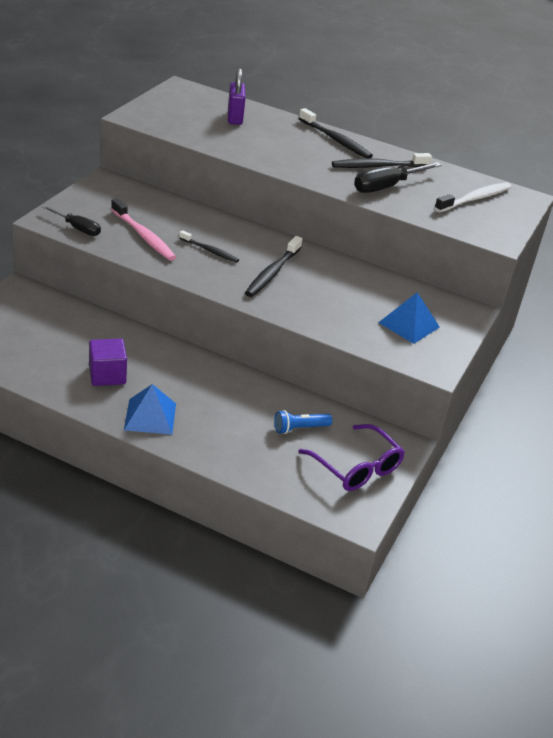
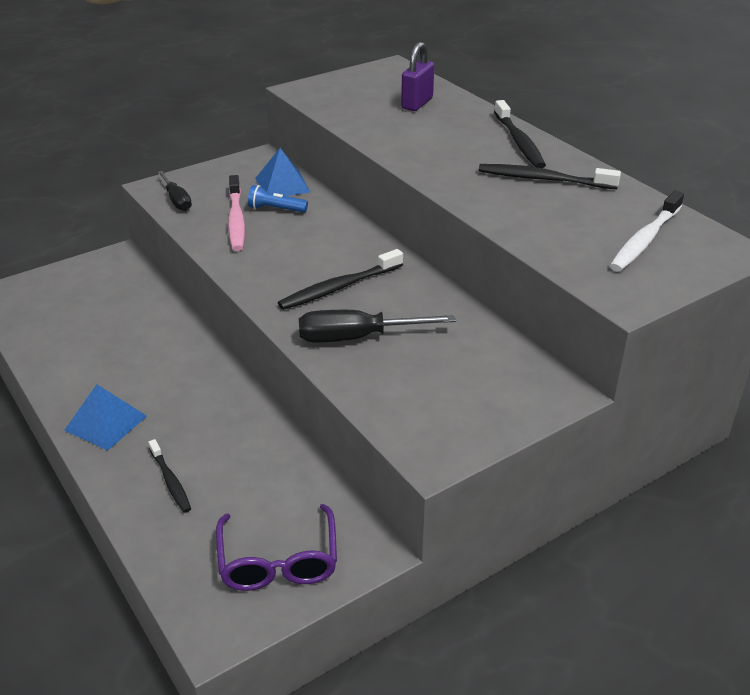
camera: 35 degrees right, 0 degrees up
purple cube [89,338,127,386] -> none
black toothbrush [179,230,239,263] -> black toothbrush moved to [148,439,191,513]
blue flashlight [275,410,332,434] -> blue flashlight moved to [248,185,308,213]
black screwdriver [354,162,442,193] -> black screwdriver moved to [299,310,456,342]
blue pyramid [378,292,440,344] -> blue pyramid moved to [255,148,311,196]
white toothbrush [434,182,512,212] -> white toothbrush turned 135 degrees clockwise [610,190,684,271]

